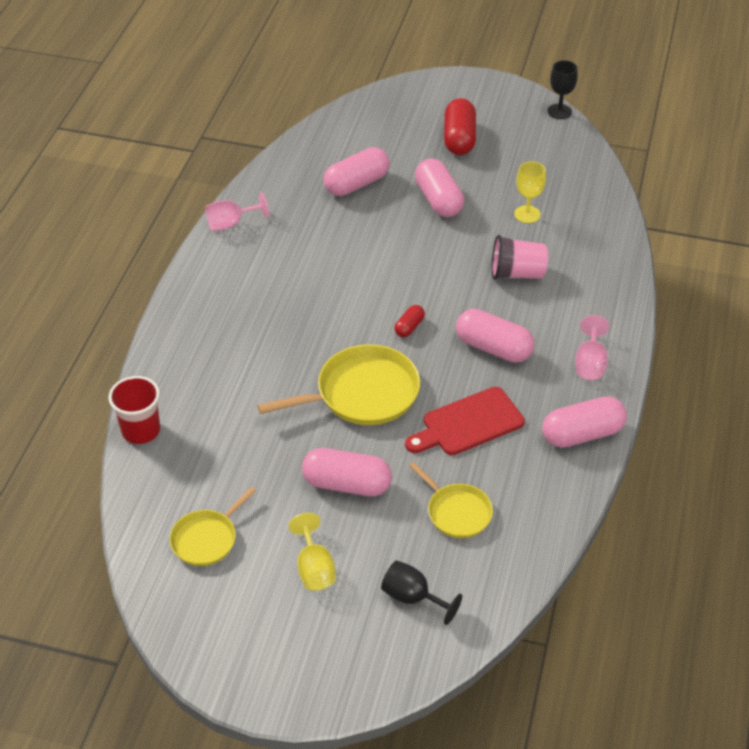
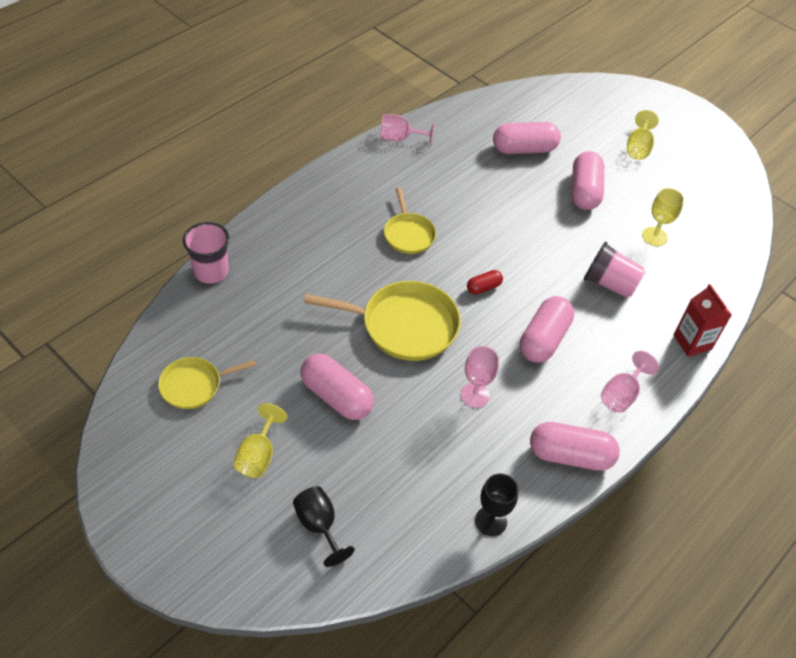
camera: 25 degrees right, 5 degrees up
red cup [108,376,160,444] -> pink cup [183,222,230,284]
red cutting board [405,387,525,455] -> pink goblet [461,346,499,408]
yellow pan [409,462,493,538] -> yellow pan moved to [384,187,436,254]
red capsule [444,98,476,155] -> yellow goblet [627,110,659,160]
pink capsule [456,309,534,363] -> pink capsule turned 60 degrees clockwise [520,296,574,363]
black goblet [548,60,578,119] -> black goblet moved to [475,474,518,536]
none -> red carton [673,284,732,357]

